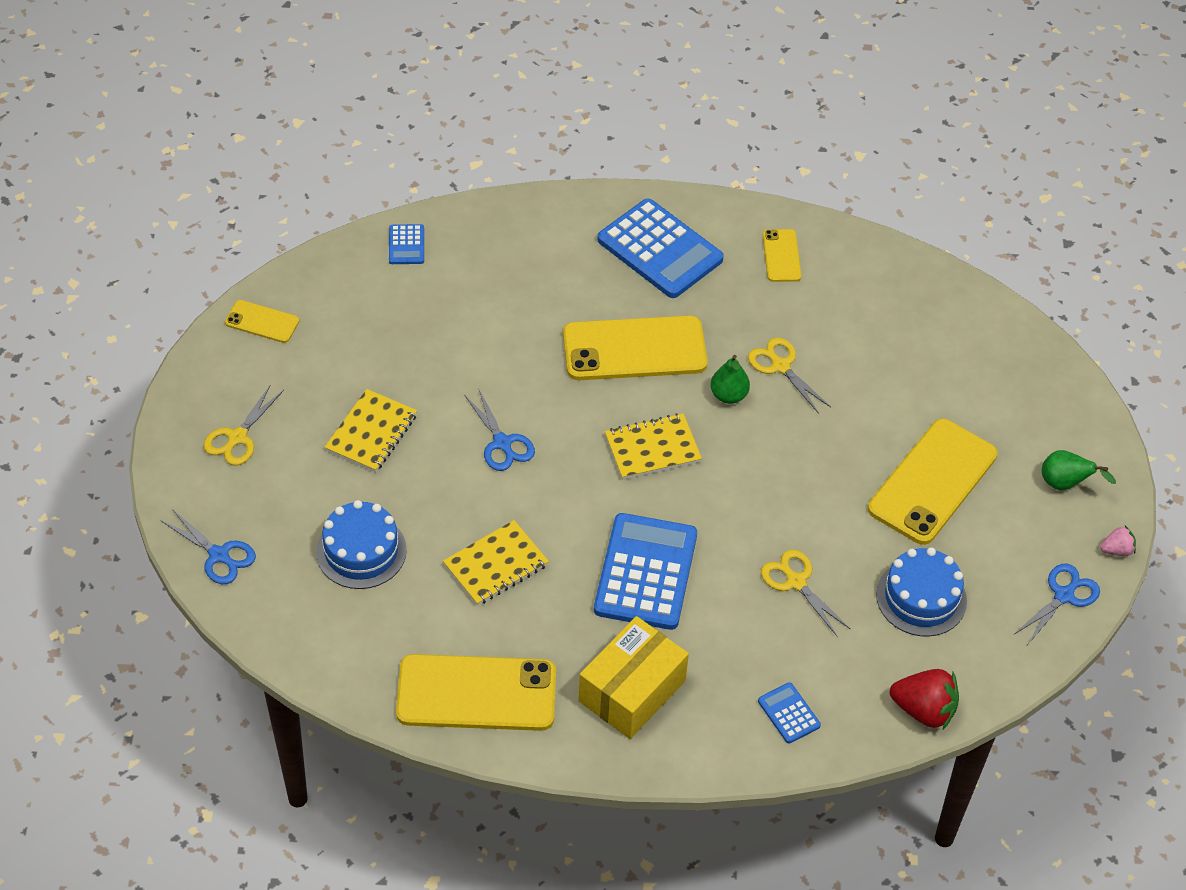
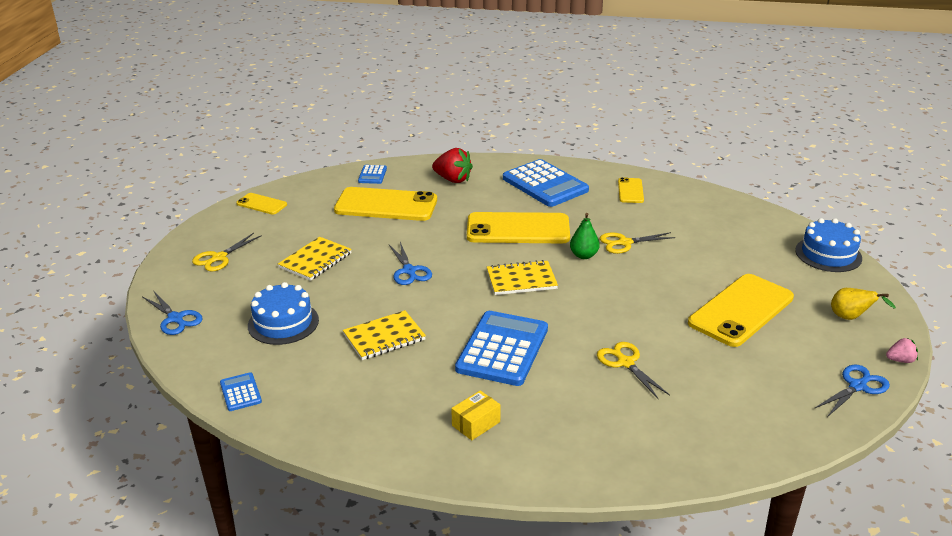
camera: 10 degrees right, 20 degrees down
yellow phone [396,654,556,731] -> yellow phone moved to [334,187,437,221]
yellow box [578,616,689,739] -> yellow box [451,390,500,440], size x0.51
yellow scissors [748,338,831,414] -> yellow scissors turned 75 degrees counterclockwise [600,232,676,254]
blue calculator [758,682,821,744] -> blue calculator moved to [220,372,262,411]
blue cake [876,547,967,637] -> blue cake moved to [795,218,862,272]
red strawberry [890,669,959,729] -> red strawberry moved to [432,148,473,183]
green pear [1042,450,1116,490] -> yellow pear [831,288,896,320]

